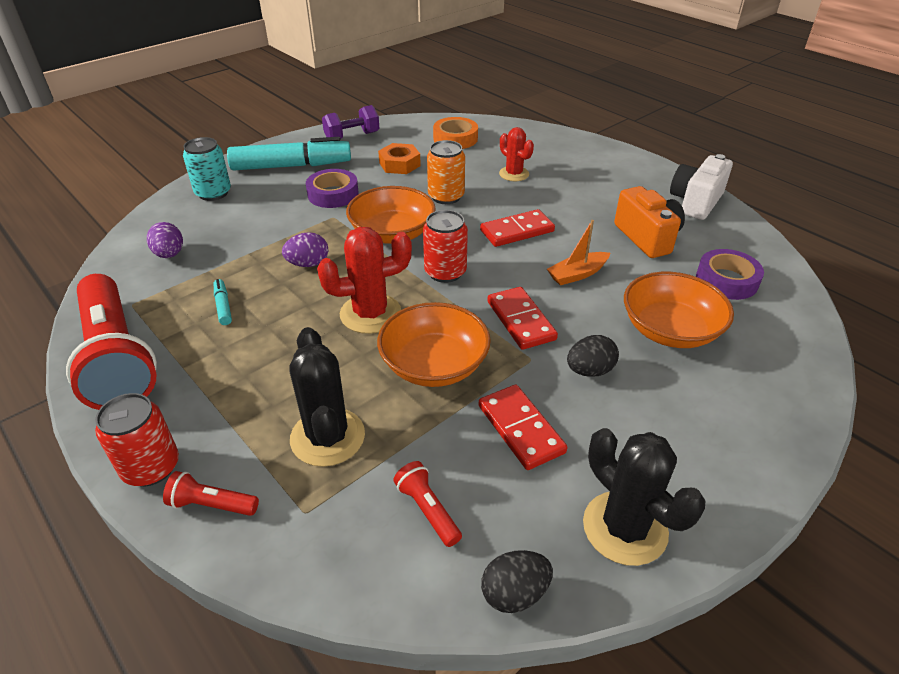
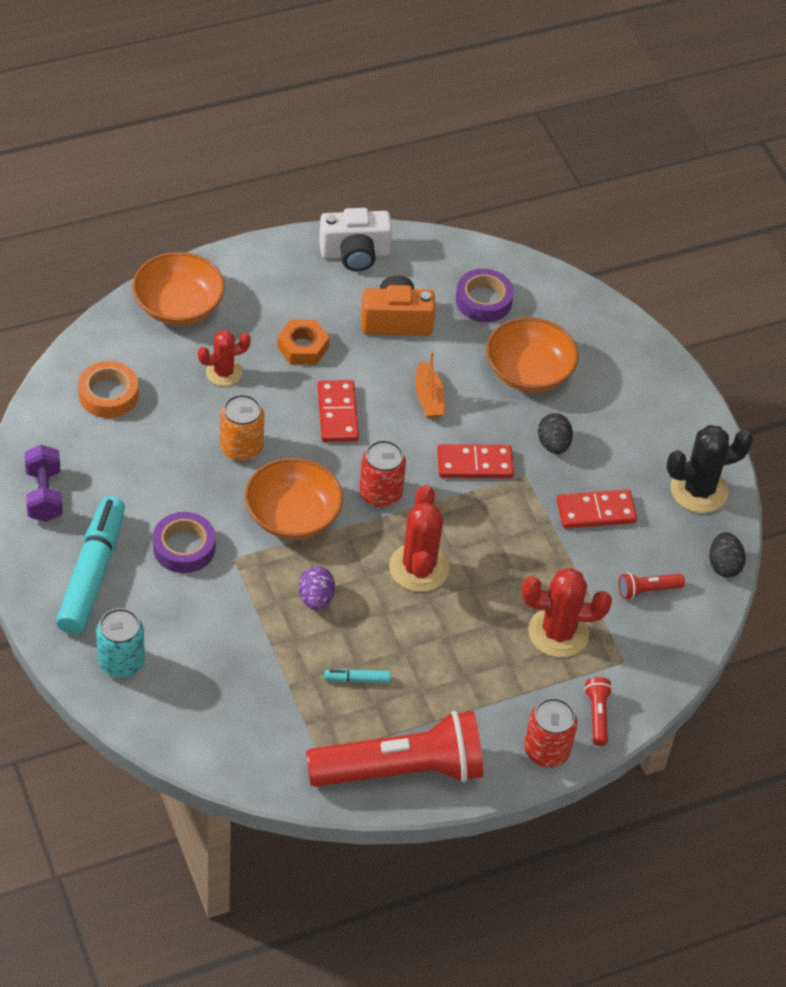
camera: 75 degrees left, 10 degrees up
purple egg [147,222,183,258] -> none
red flashlight [163,471,259,516] -> red flashlight turned 150 degrees clockwise [584,677,612,746]
black cactus [289,327,365,467] -> red cactus [522,568,612,658]
orange bowl [377,302,491,387] -> orange bowl moved to [132,252,225,325]
orange nut [378,143,421,174] -> orange nut moved to [277,320,329,365]
white camera [670,154,733,220] -> white camera turned 60 degrees counterclockwise [319,208,392,271]

